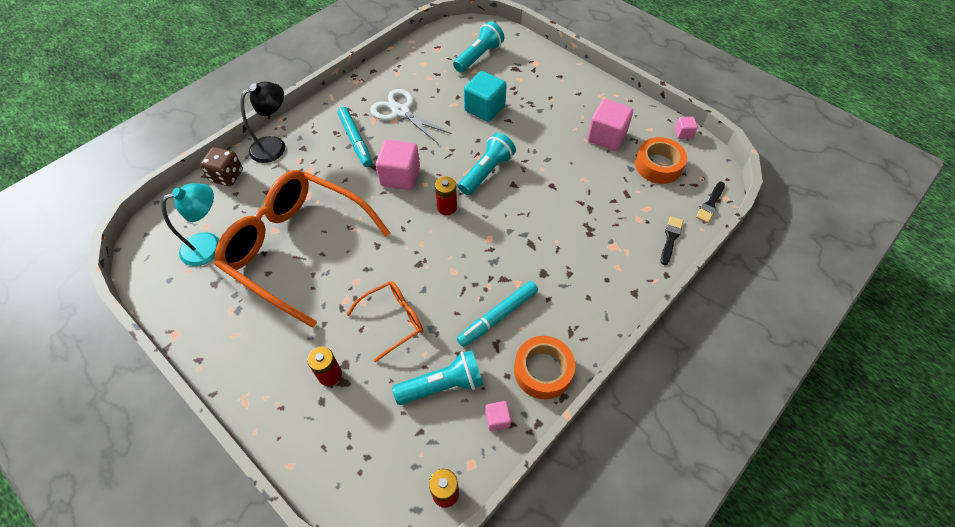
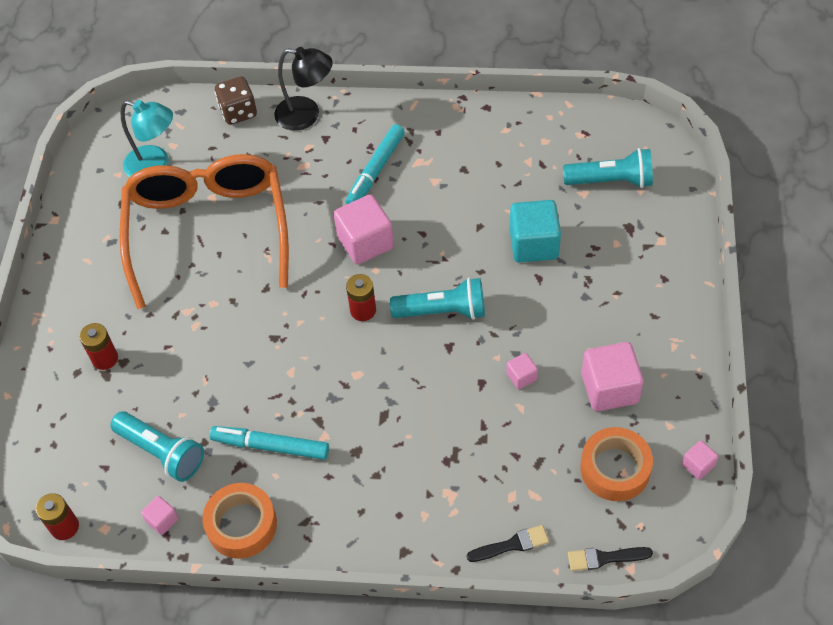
camera: 55 degrees right, 0 degrees up
orange glasses [346,281,423,363] -> none
white scissors [370,89,452,144] -> none
none -> pink cube [506,353,538,389]

